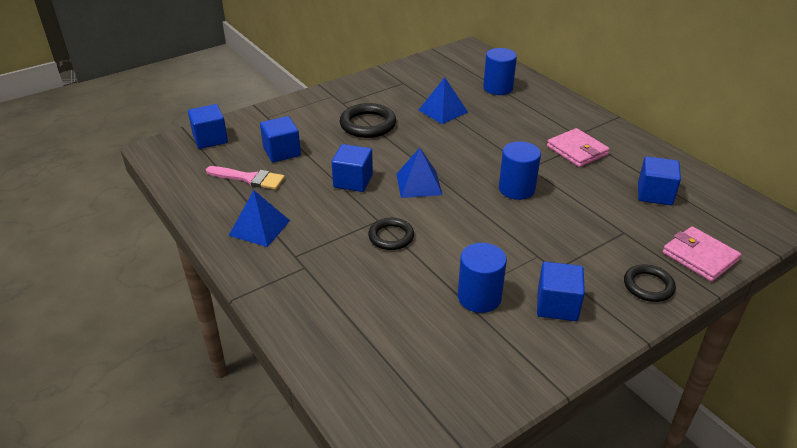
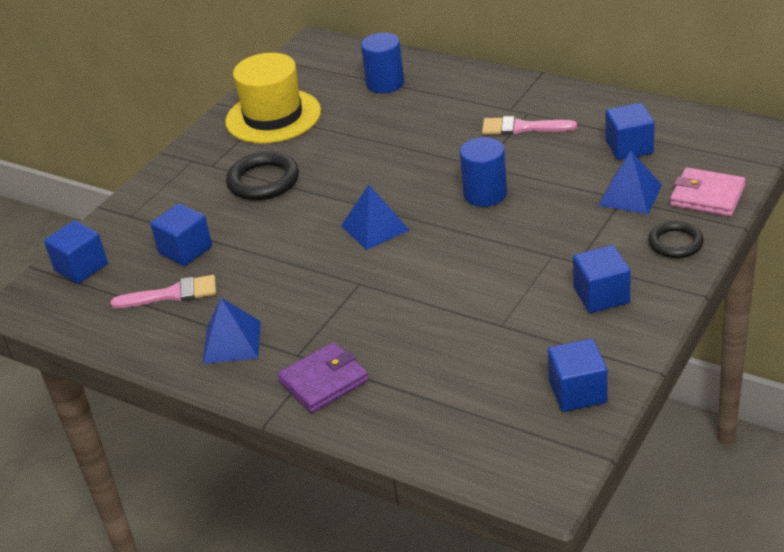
camera: 20 degrees left, 0 degrees up
blue cube [331,144,373,192] -> blue cube moved to [548,339,608,412]
black ring [368,218,414,250] -> none
blue pyramid [419,77,468,124] -> blue pyramid moved to [598,151,662,214]
blue cylinder [458,243,507,313] -> none
pink wallet [547,128,610,167] -> pink brush [482,116,577,135]
none -> yellow hat [225,53,321,144]
none -> purple wallet [278,342,369,413]

